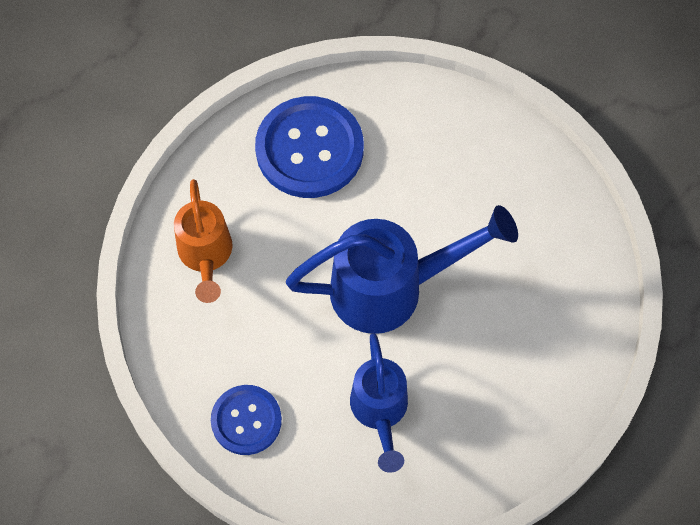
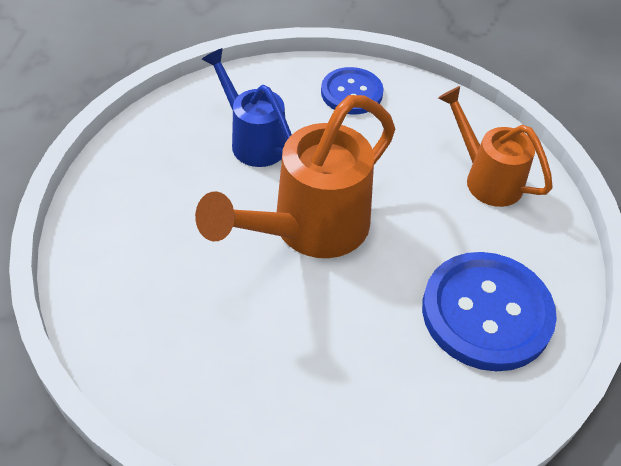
camera: 145 degrees right, 15 degrees down
blue watering can [286,205,518,334] -> orange watering can [195,95,395,258]

